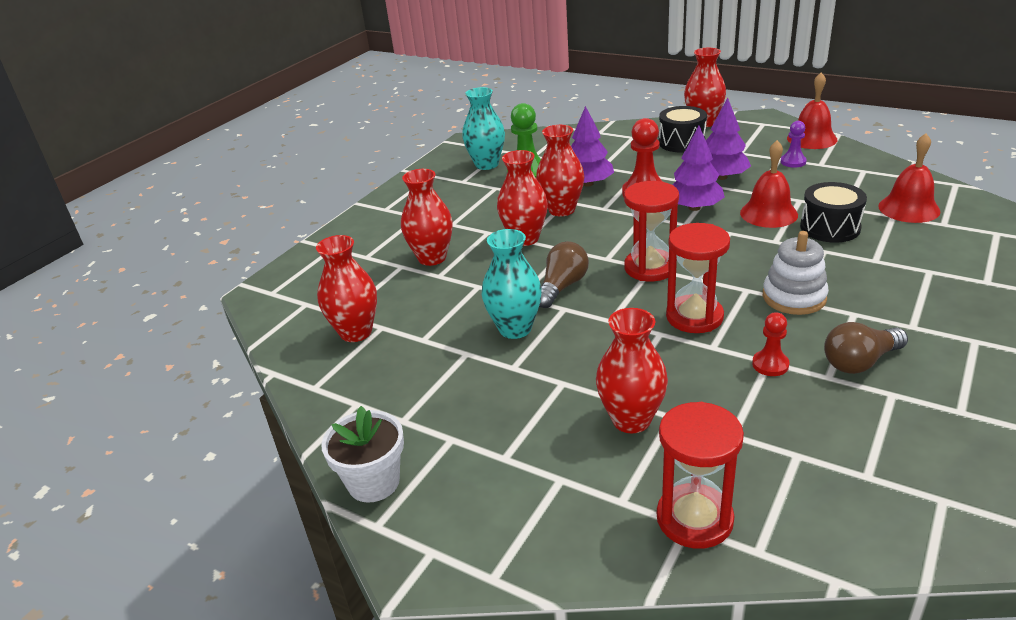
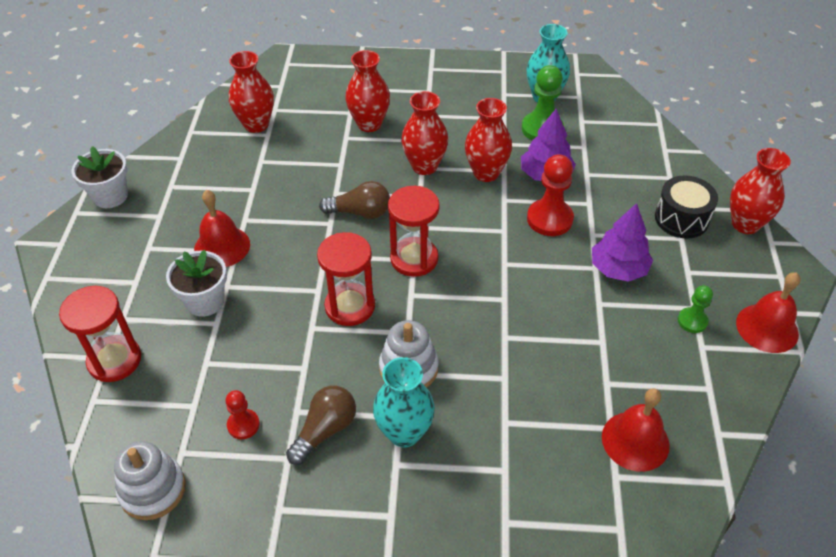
camera: 60 degrees right, 15 degrees up
turquoise vase [482,229,542,339] -> turquoise vase moved to [373,357,435,447]
red vase [596,308,668,433] -> white flower pot [166,250,227,317]
purple tree [672,126,725,211] -> none
red bell [740,140,798,228] -> red bell moved to [194,190,250,267]
red pawn [752,312,789,376] -> red pawn moved to [225,390,260,439]
purple pawn [781,121,807,168] -> green pawn [678,285,713,333]
black drum [800,182,867,243] -> none
brown light bulb [824,322,908,374] -> brown light bulb turned 90 degrees clockwise [286,386,356,465]
none -> white stacking toy [114,441,186,520]

